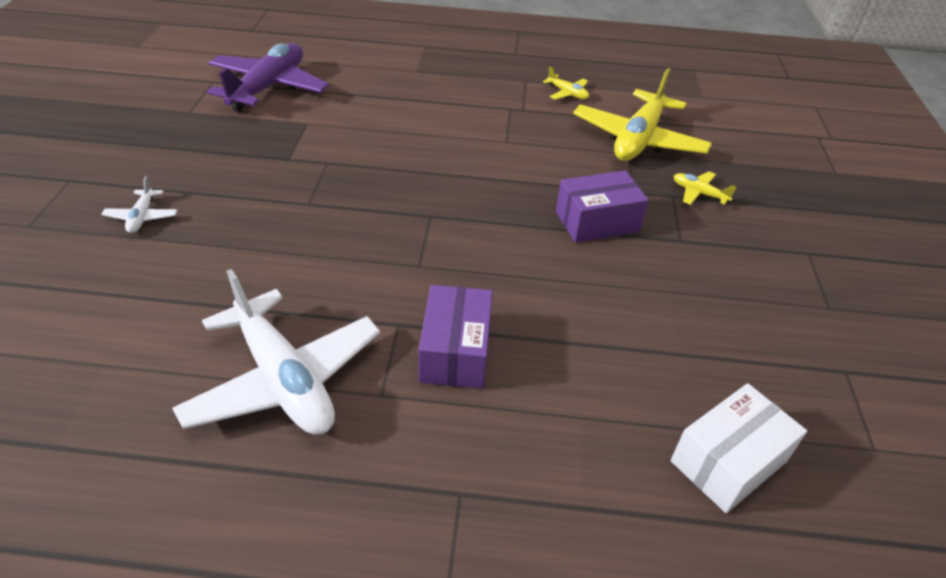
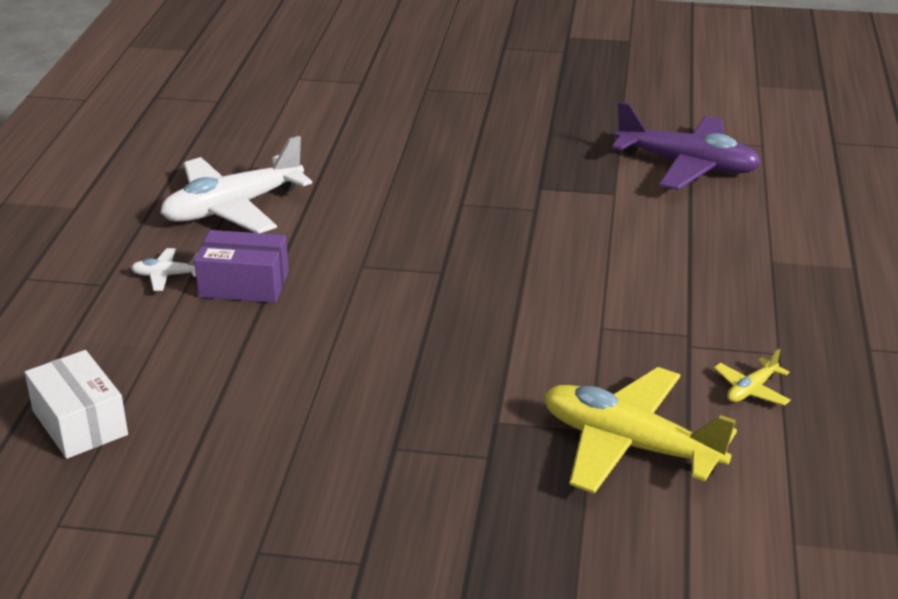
camera: 95 degrees right, 10 degrees down
white plane [101,177,178,233] -> white plane moved to [131,248,197,291]
purple box [556,170,649,243] -> none
yellow plane [674,171,737,205] -> none

